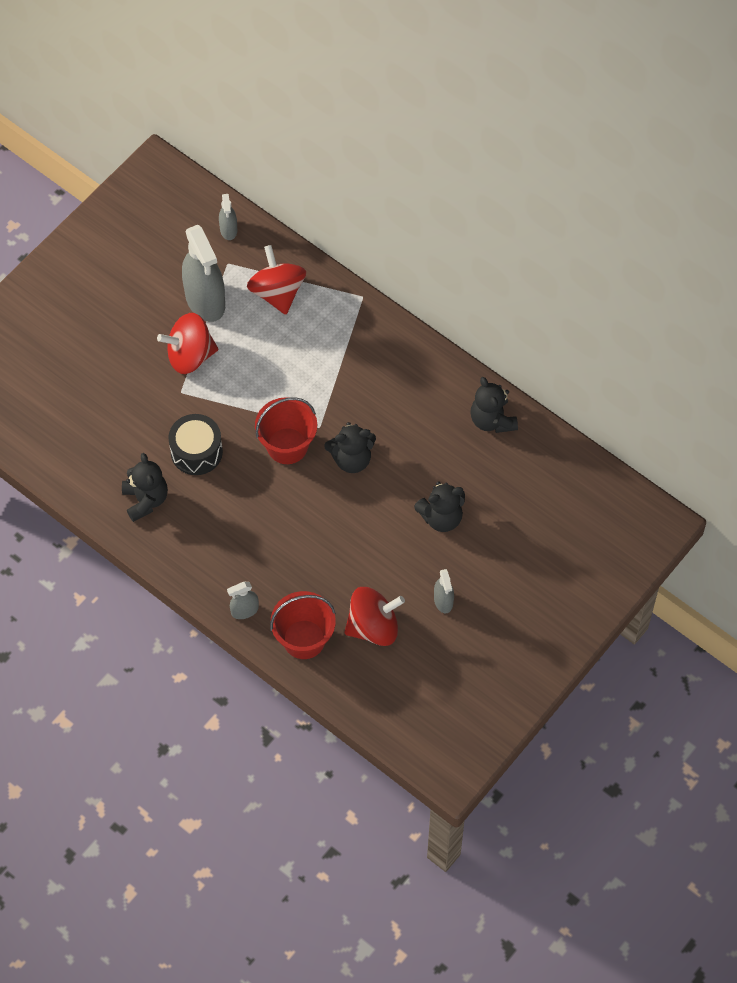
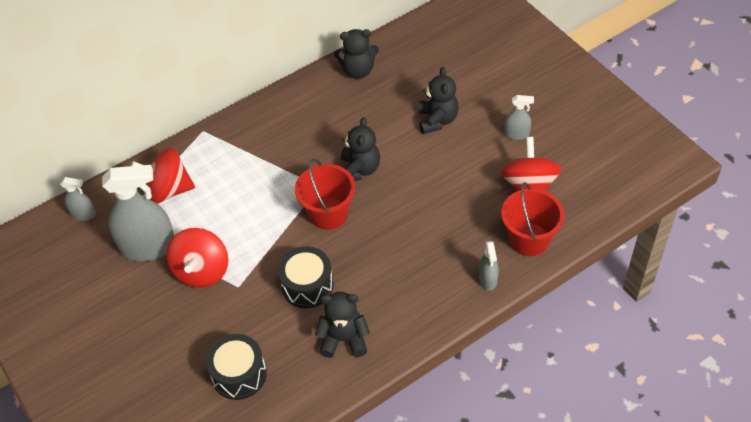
camera: 70 degrees left, 10 degrees down
none -> black drum [206,334,267,400]

